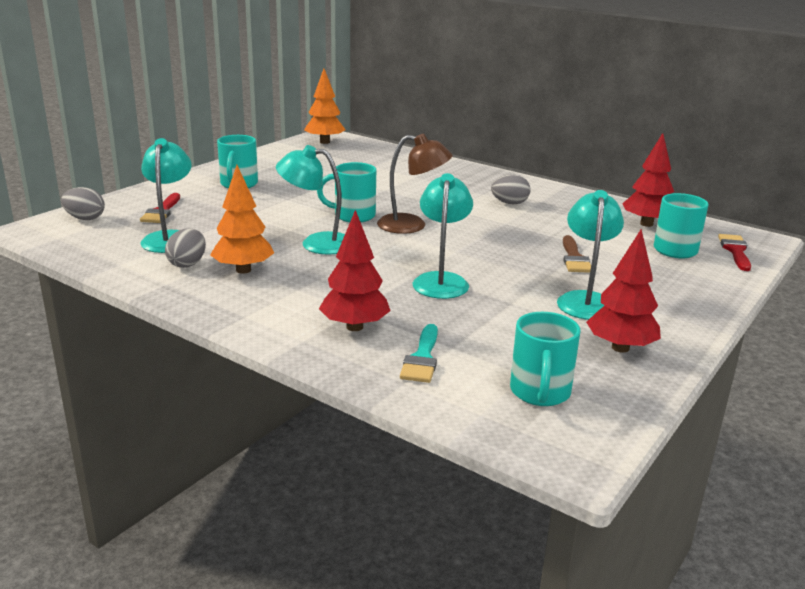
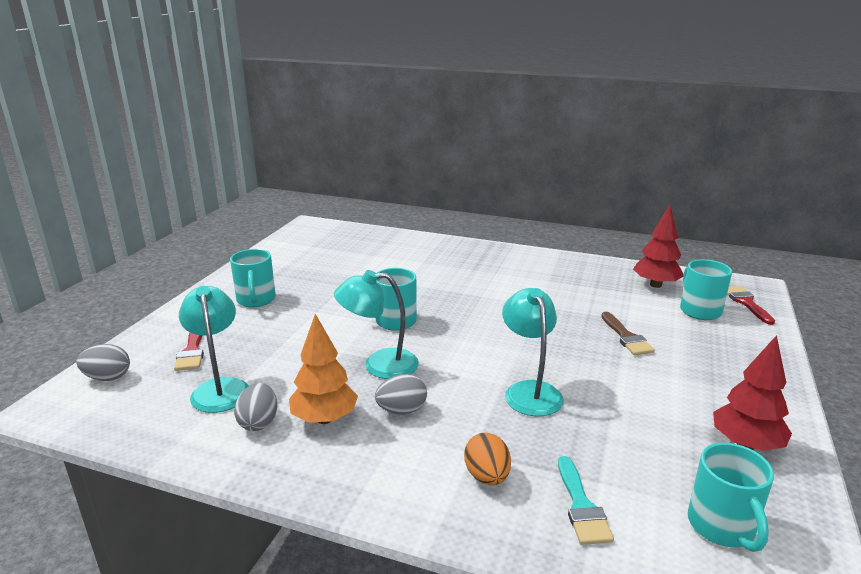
camera: 15 degrees left, 0 degrees up
orange tree [304,69,346,144] -> none
red tree [319,210,391,331] -> orange egg [464,433,511,485]
brown lamp [377,134,453,234] -> none
grey egg [491,174,531,205] -> grey egg moved to [375,374,427,414]
turquoise lamp [557,190,624,320] -> none

